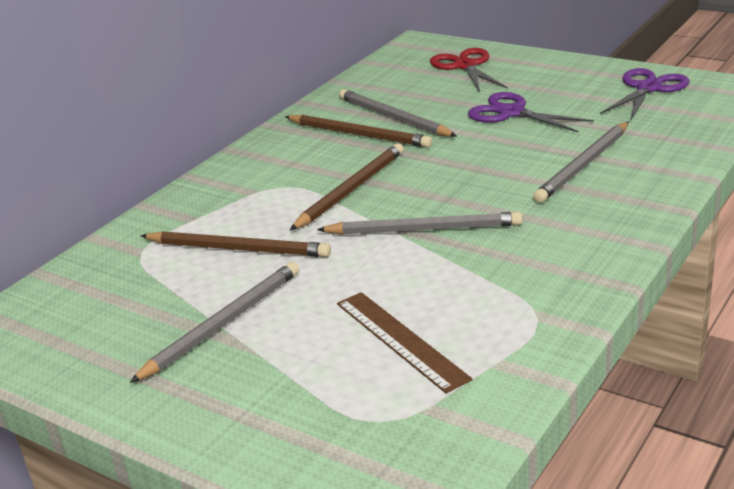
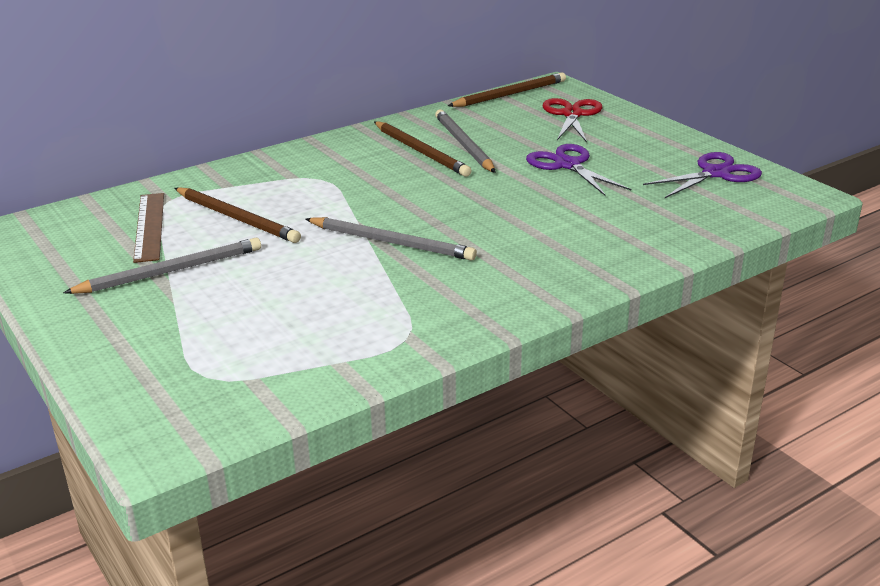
camera: 20 degrees right, 0 degrees up
brown pencil [290,143,404,231] -> brown pencil moved to [448,73,566,107]
brown ruler [337,292,472,394] -> brown ruler moved to [133,193,164,263]
grey pencil [533,122,629,203] -> none

